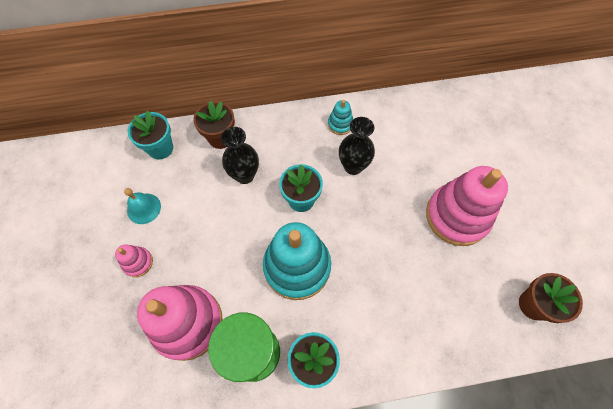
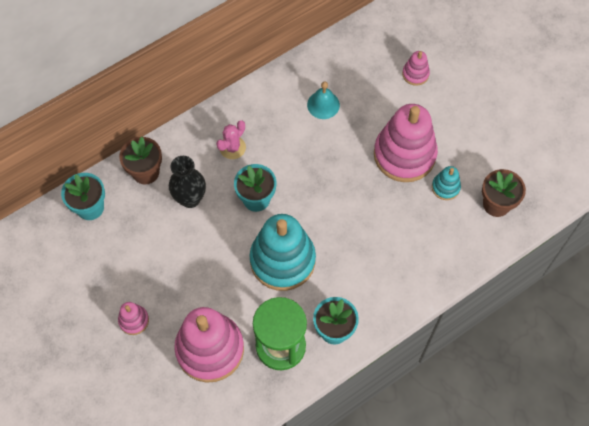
camera: 25 degrees left, 0 degrees up
turquoise bell [124,188,161,224] -> turquoise bell moved to [307,81,340,119]
turquoise stacking toy [328,100,353,135] -> turquoise stacking toy moved to [432,166,461,200]
black vase [339,117,375,175] -> none
none -> pink cactus [216,120,246,159]
none -> pink stacking toy [402,51,430,86]

